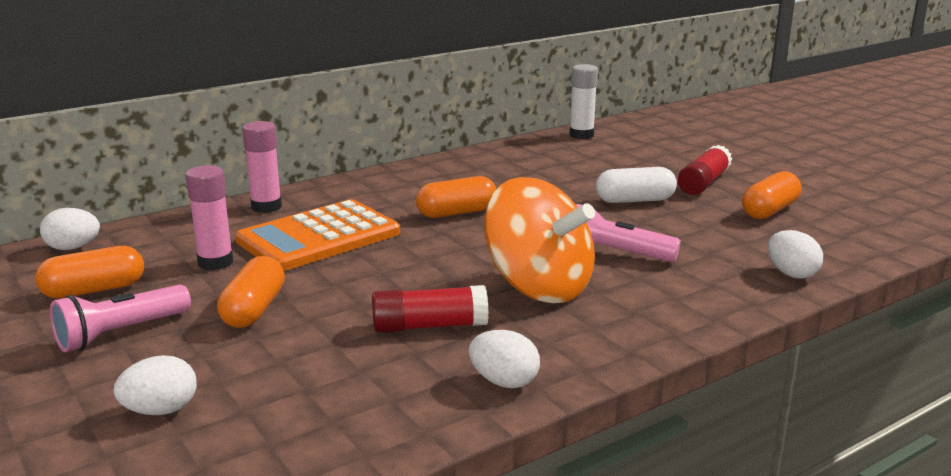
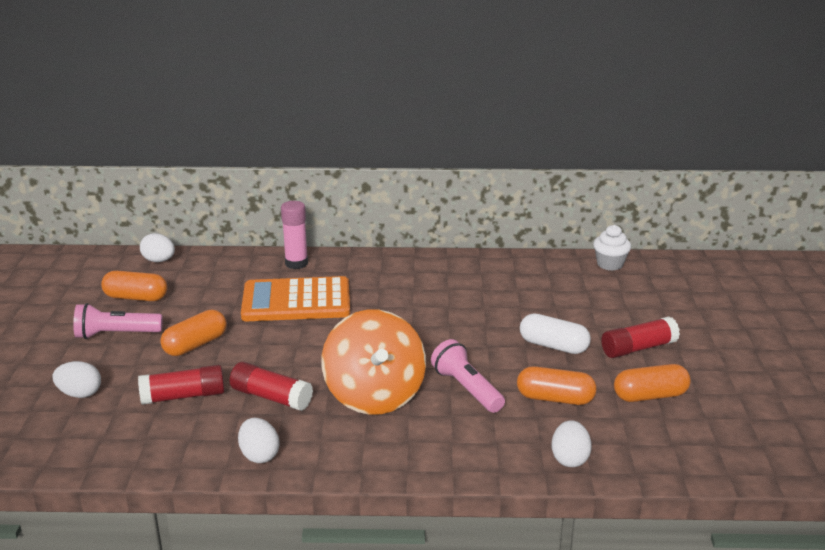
camera: 35 degrees right, 5 degrees up
pink glue stick [185,165,233,270] -> none
orange capsule [416,176,496,218] -> orange capsule moved to [517,366,597,405]
white glue stick [569,64,598,139] -> white cupcake [593,225,631,271]
none -> red glue stick [138,365,225,405]

